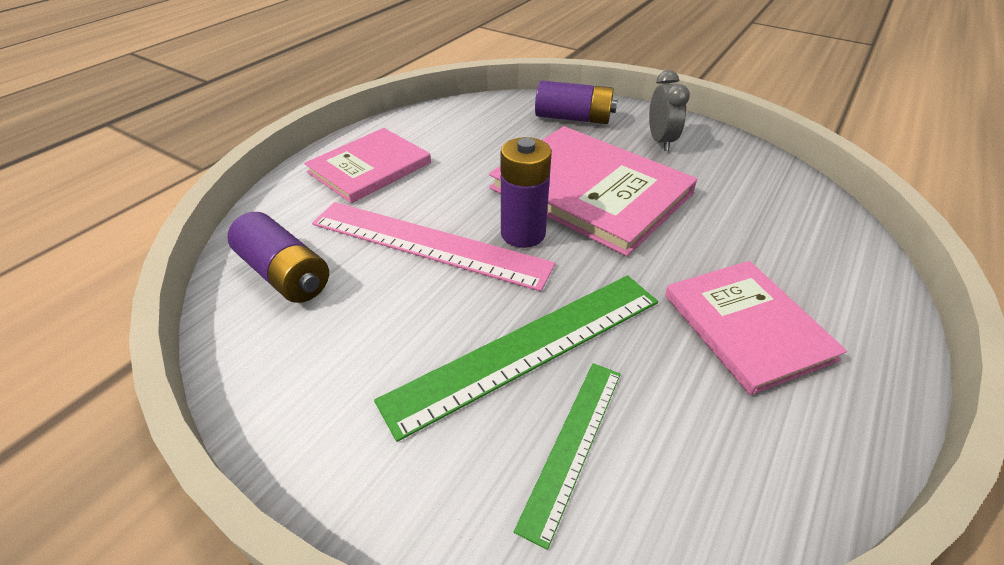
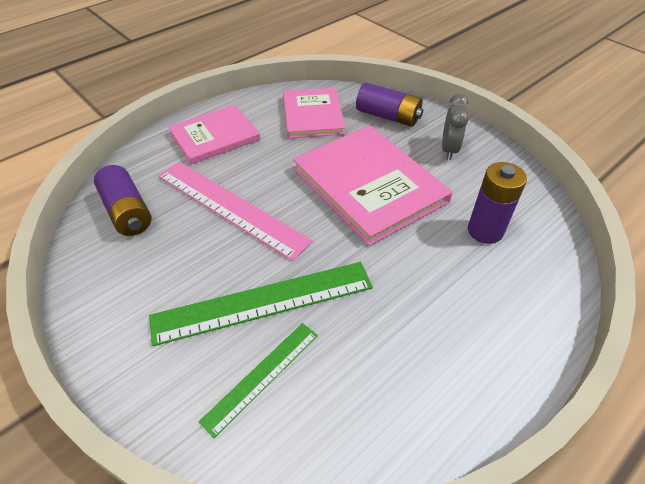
camera: 15 degrees right, 5 degrees up
purple battery [501,137,552,248] -> purple battery moved to [468,162,527,244]
pink book [665,261,847,395] -> pink book moved to [283,88,345,138]

